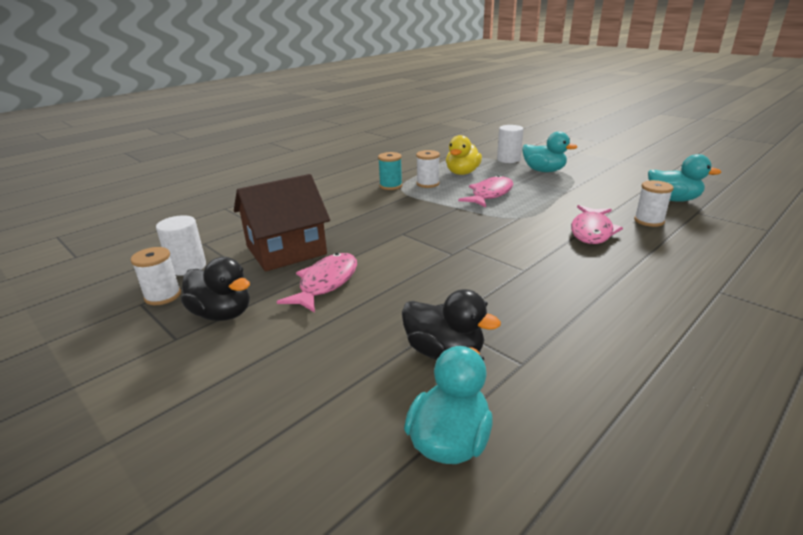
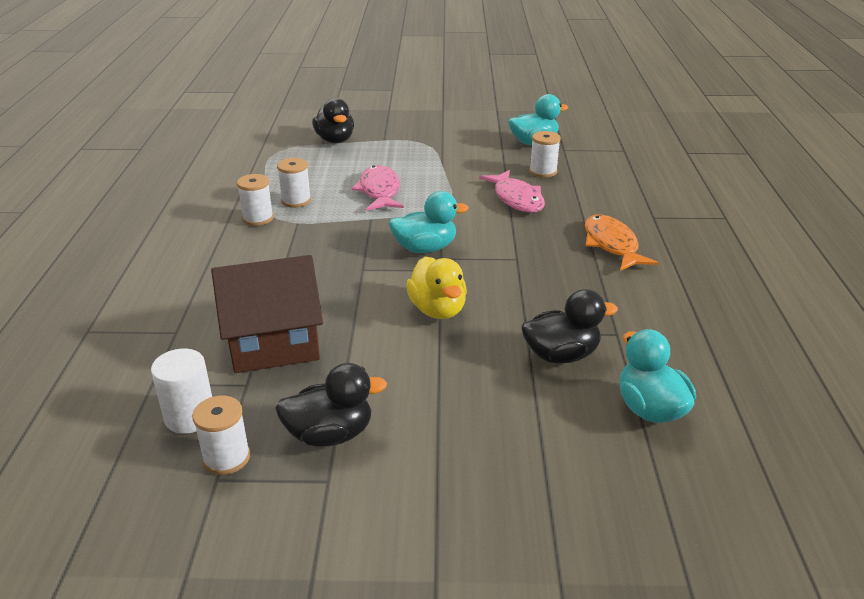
camera: 45 degrees left, 5 degrees up
brown house [234,174,330,272] -> brown house turned 60 degrees clockwise [211,255,323,373]
pink fish [277,253,357,313] -> none
turquoise spool [378,152,403,190] -> white spool [237,174,274,226]
yellow duck [446,135,482,175] -> yellow duck moved to [406,256,467,319]
white cylinder [497,125,523,163] -> black duck [312,98,354,143]
turquoise duck [522,131,577,172] -> turquoise duck moved to [389,191,469,253]
none -> orange fish [585,215,658,271]

